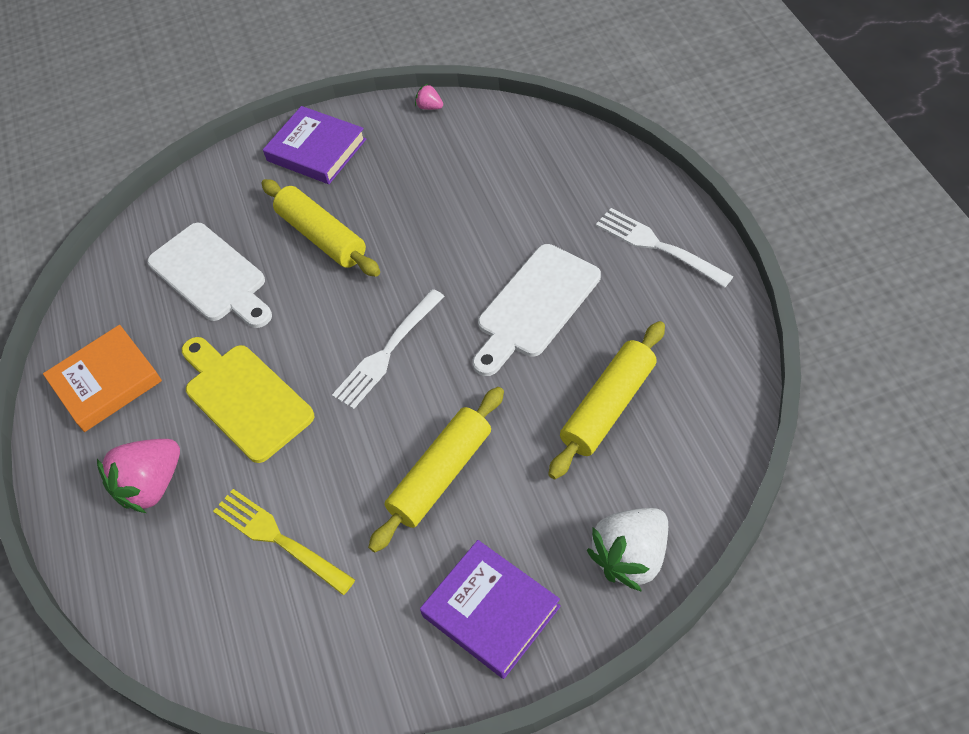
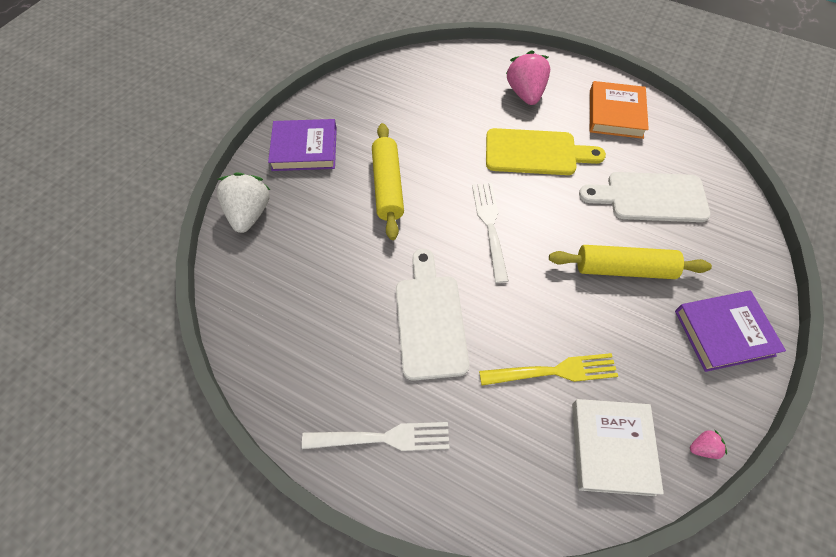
camera: 130 degrees right, 5 degrees up
yellow fork [213,489,355,595] -> yellow fork moved to [479,353,618,385]
yellow rolling pin [548,321,665,479] -> none
none -> white book [572,399,664,496]

